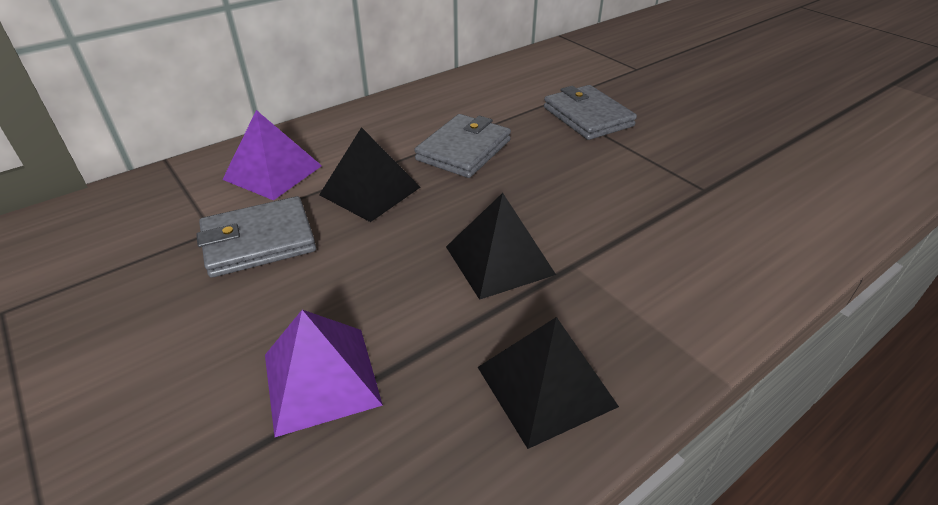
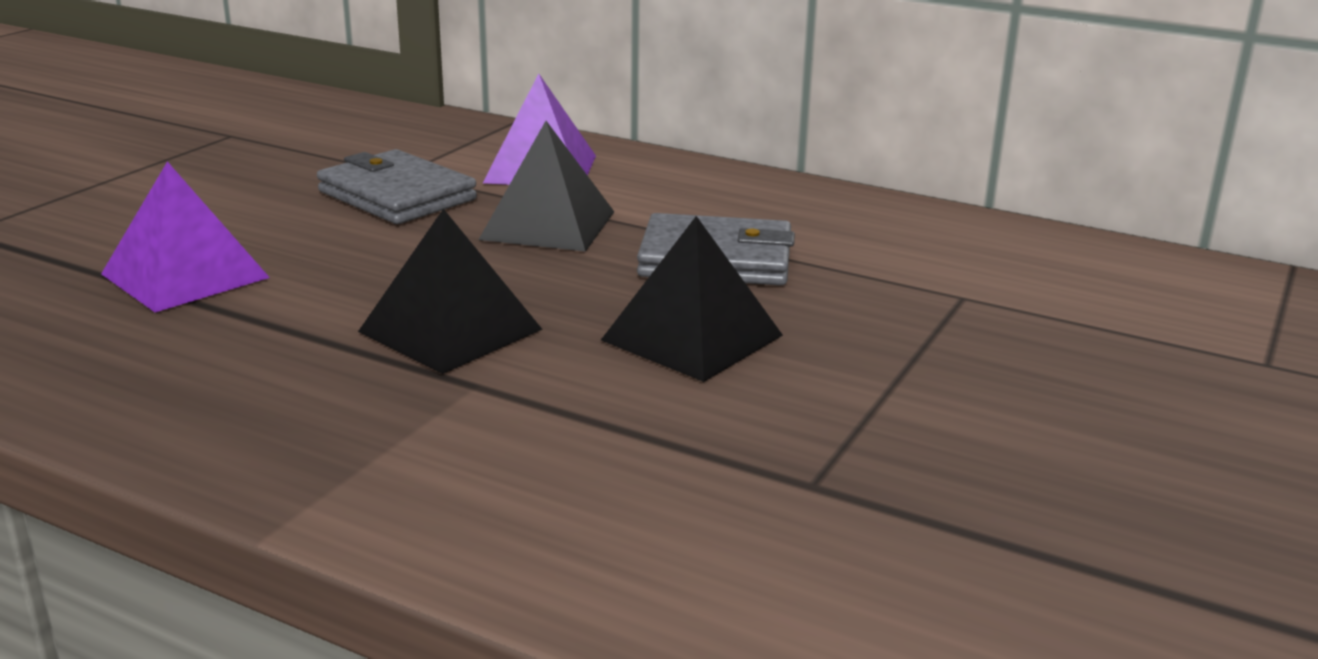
camera: 65 degrees right, 15 degrees down
black pyramid [478,317,619,449] -> black pyramid moved to [601,216,783,382]
grey wallet [544,85,637,140] -> none

